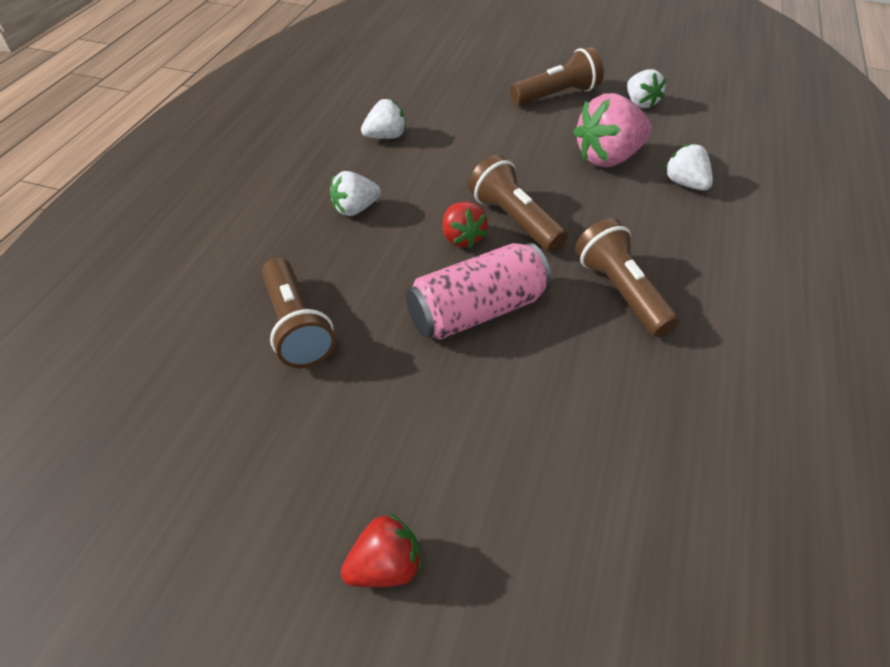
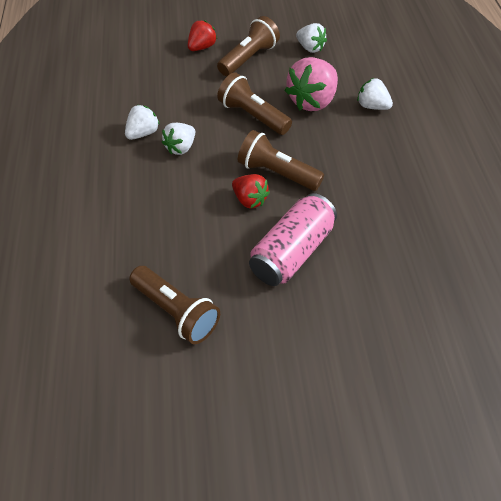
camera: 25 degrees left, 5 degrees up
white strawberry [330,171,381,216] -> white strawberry moved to [162,123,195,155]
red strawberry [341,513,422,587] -> red strawberry moved to [188,20,217,51]
brown flashlight [575,218,680,337] -> brown flashlight moved to [217,72,292,135]

